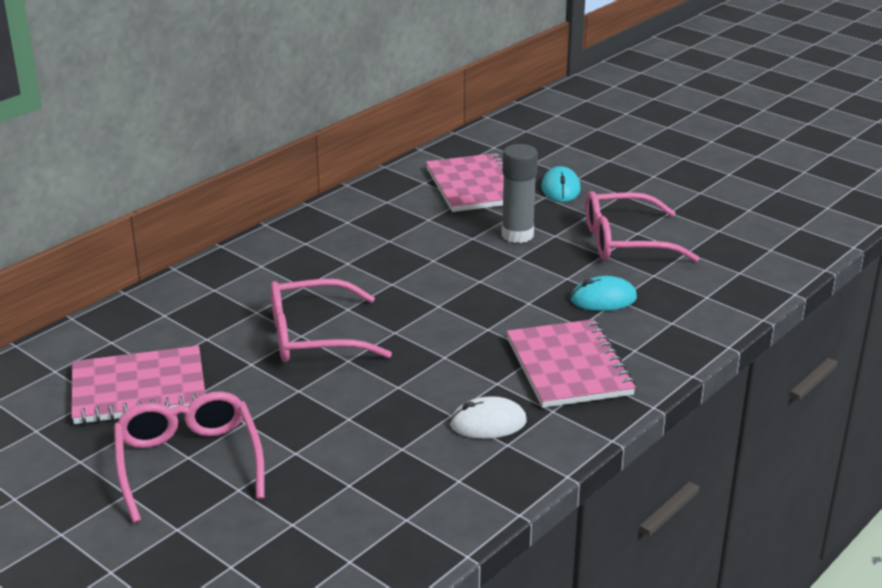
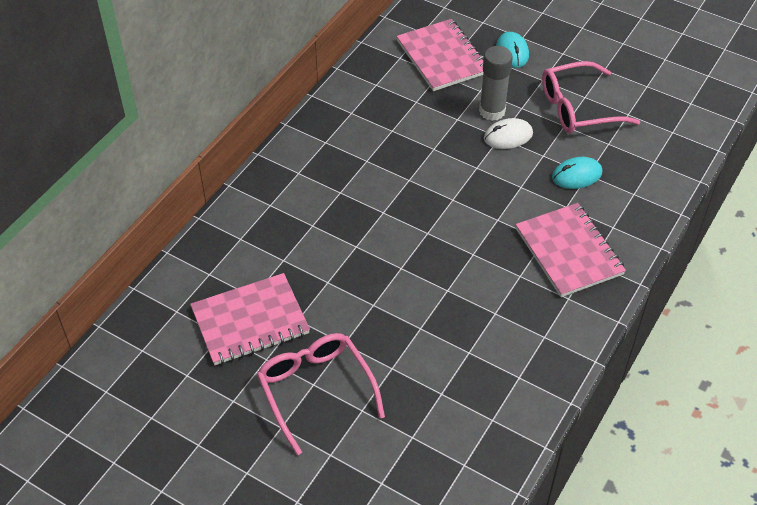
camera: 10 degrees left, 20 degrees up
pink glasses [271,279,392,362] -> none
white mouse [450,396,527,439] -> white mouse moved to [484,118,533,149]

